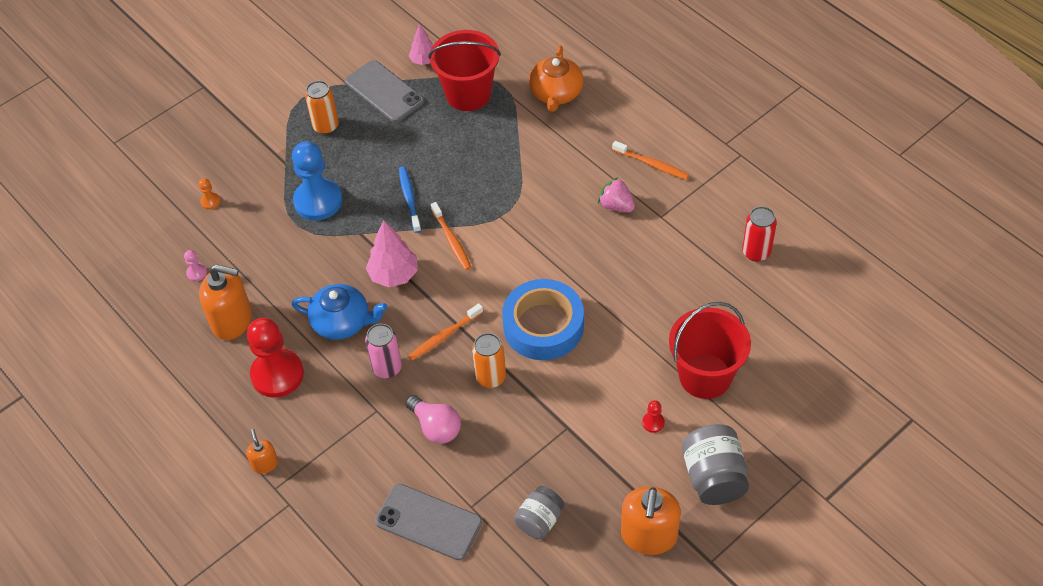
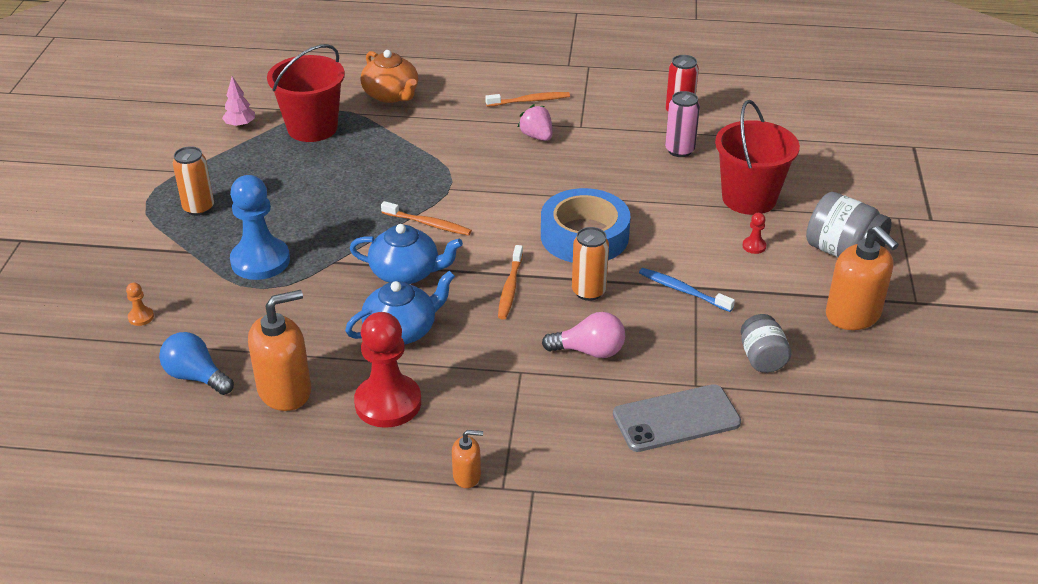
camera: 45 degrees left, 15 degrees down
pink pawn [184,250,207,281] -> blue light bulb [159,332,234,395]
orange soap dispenser [246,429,278,474] -> orange soap dispenser turned 150 degrees clockwise [452,430,483,488]
grey phone [345,60,424,122] -> none
pink can [365,324,402,378] -> pink can moved to [665,91,700,157]
pink tree [366,220,418,287] -> blue teapot [349,224,463,284]
blue toothbrush [399,166,421,233] -> blue toothbrush moved to [639,268,735,312]
pink strawberry [598,177,635,212] -> pink strawberry turned 60 degrees clockwise [518,104,552,141]

